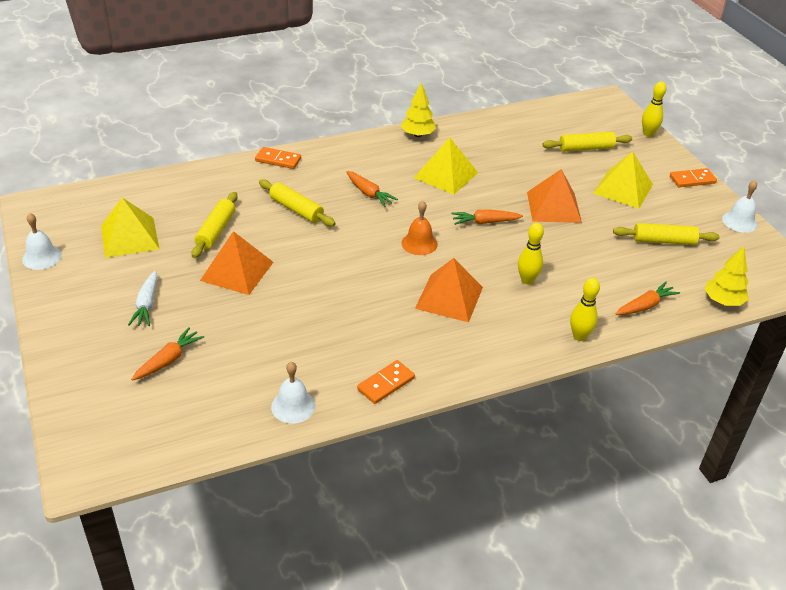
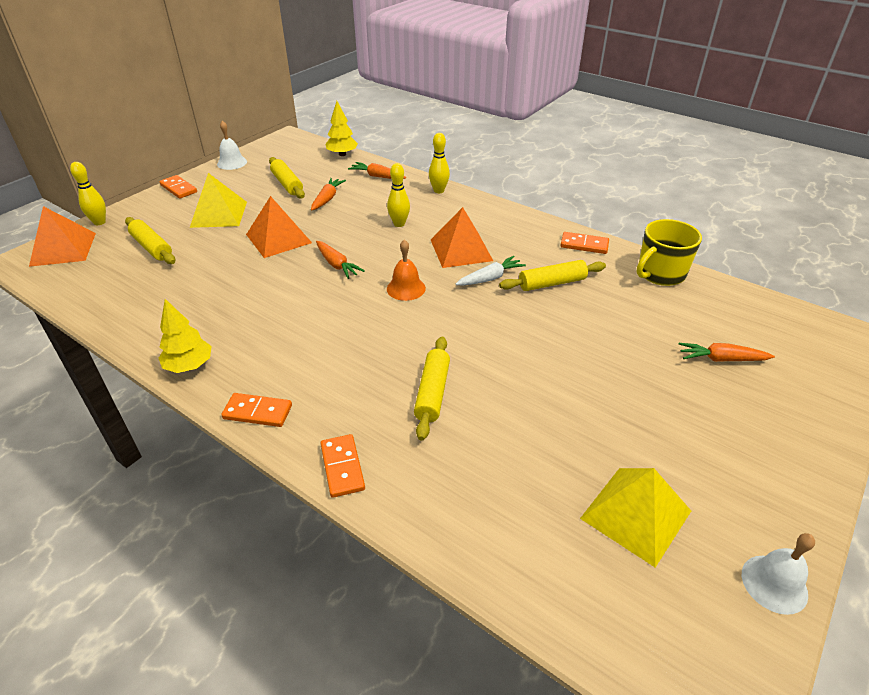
camera: 120 degrees left, 0 degrees up
white carrot [128,271,157,326] -> white carrot moved to [456,256,526,285]
yellow rolling pin [191,192,238,258] -> yellow rolling pin moved to [499,260,606,291]
orange pyramid [200,231,273,295] -> orange pyramid moved to [29,206,96,267]
white bell [271,362,315,423] -> yellow mug [637,219,702,286]
orange carrot [346,171,398,207] -> orange carrot moved to [311,178,346,211]
yellow pyramid [414,137,478,195] -> none
none -> orange domino [221,393,292,427]

